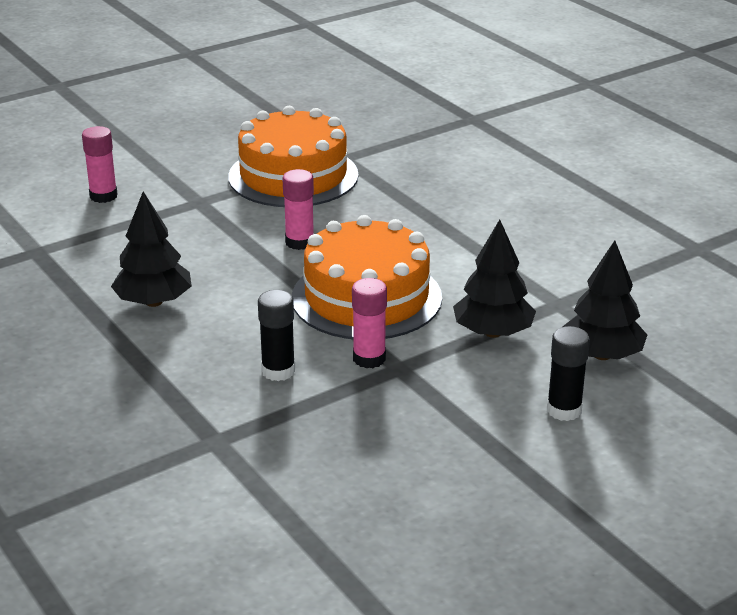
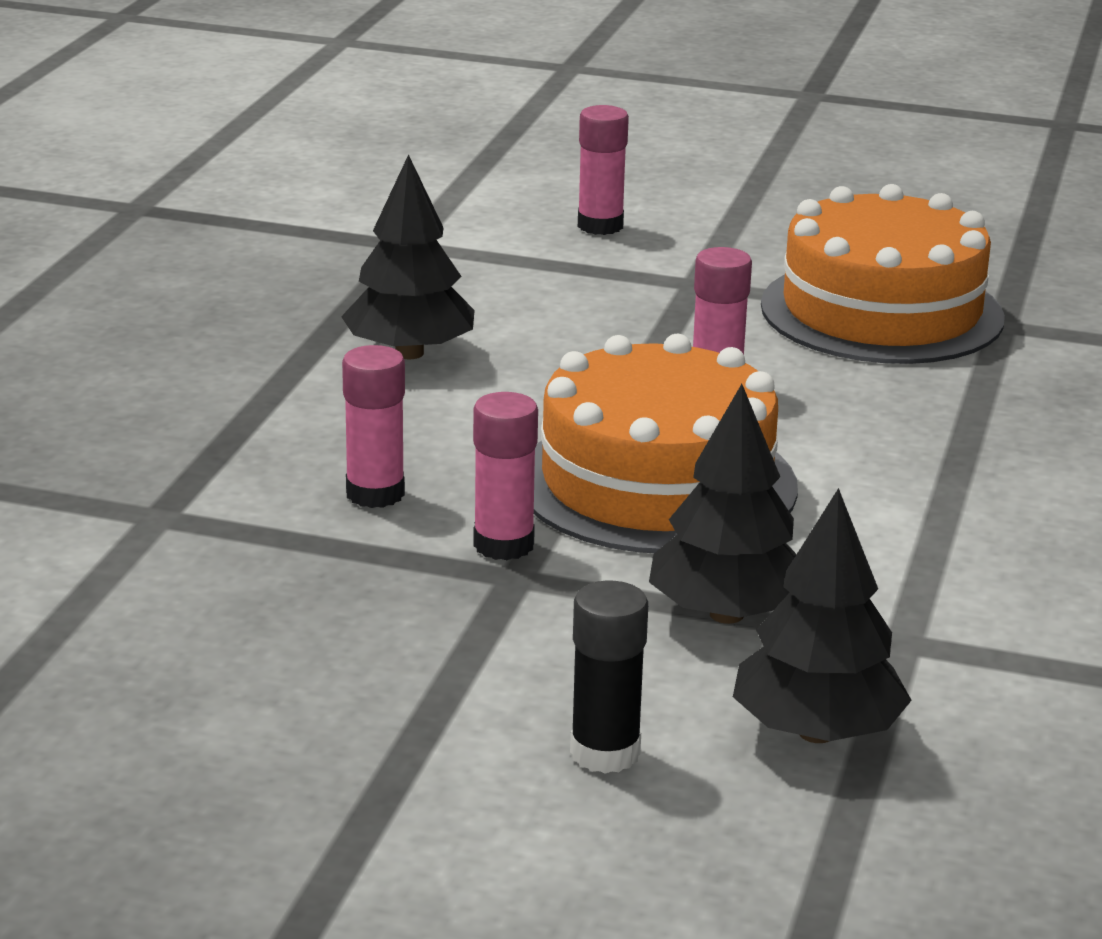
camera: 50 degrees right, 5 degrees down
black glue stick [258,290,295,381] -> pink glue stick [342,345,405,508]

